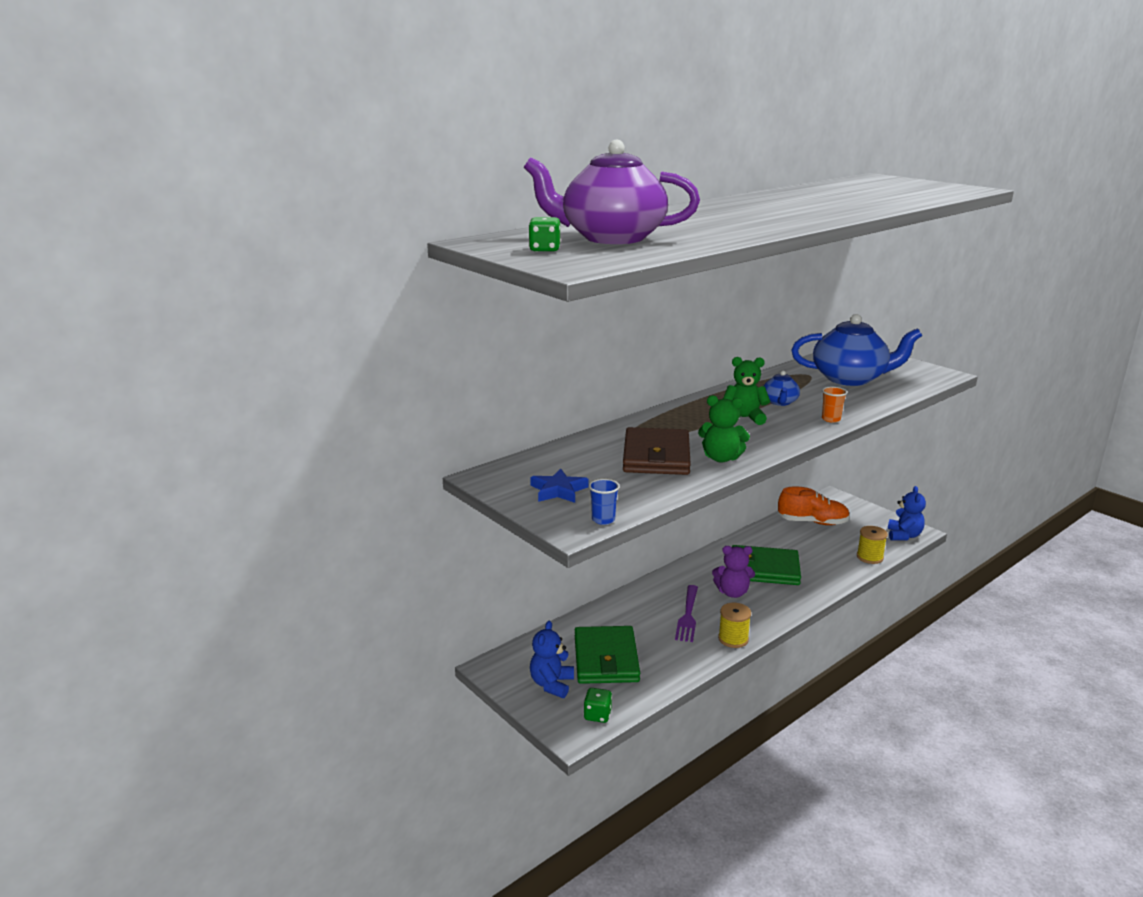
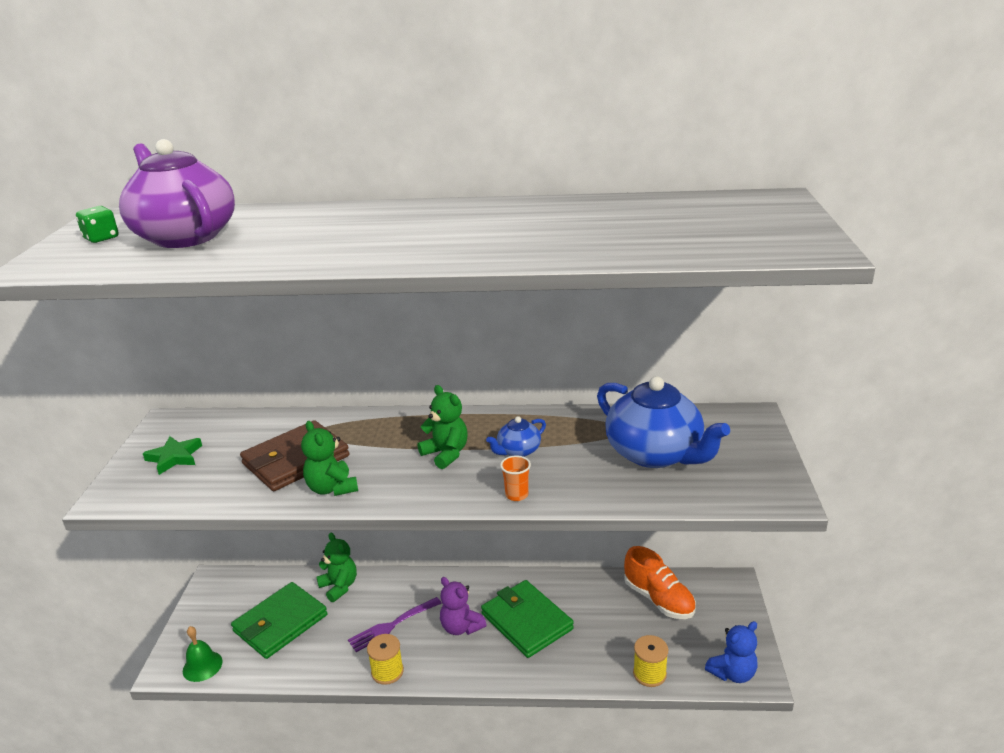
camera: 45 degrees right, 5 degrees up
blue star [530,469,589,503] -> green star [143,436,202,475]
blue teddy bear [530,621,574,698] -> none
green dice [584,688,612,723] -> green bell [183,626,223,682]
blue cup [589,479,620,525] -> none
none -> green teddy bear [316,533,357,602]

